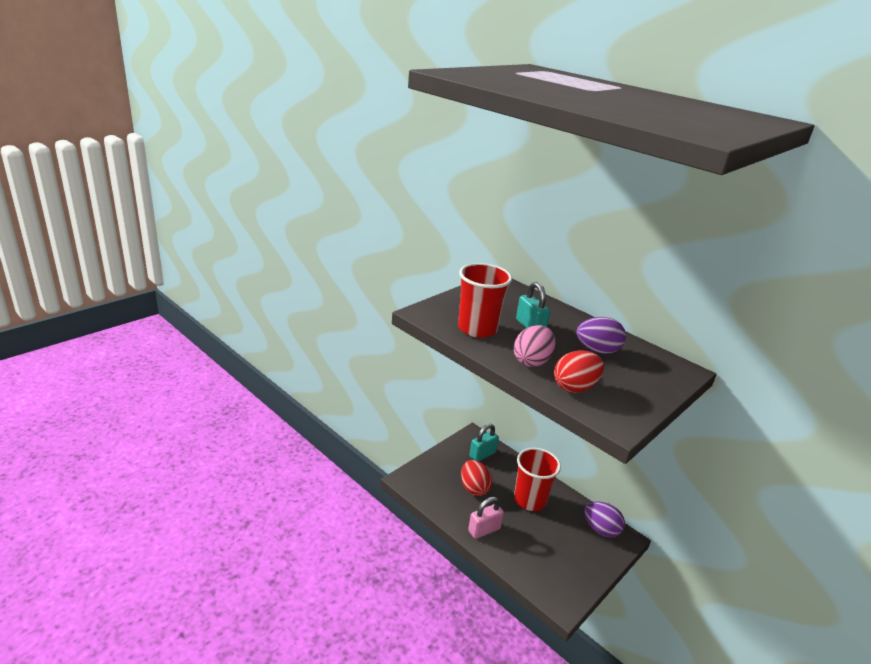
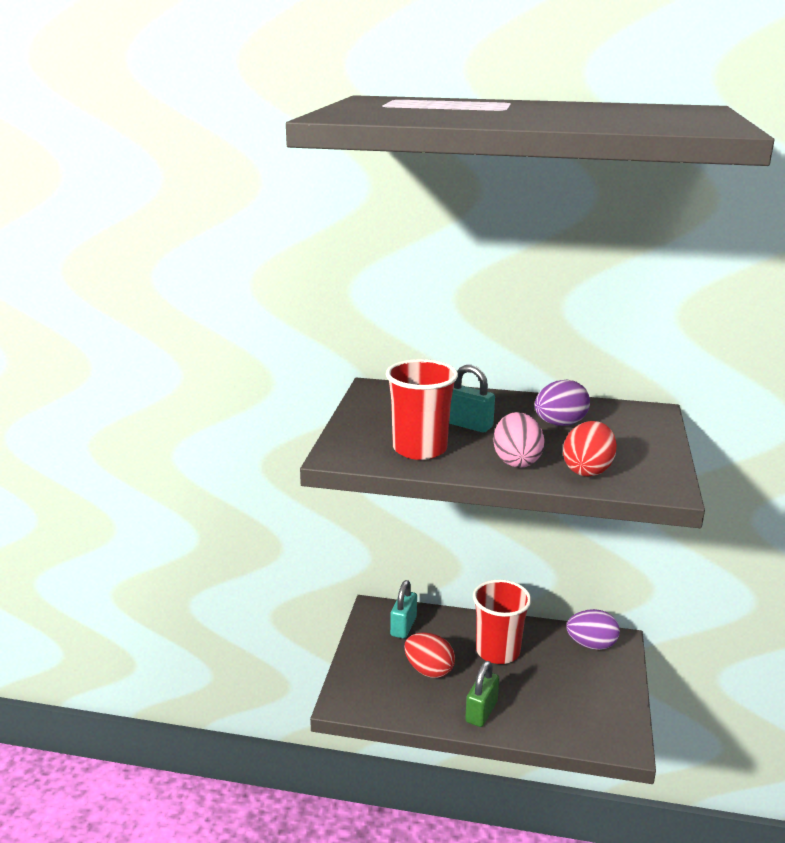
camera: 30 degrees left, 5 degrees down
pink padlock [468,497,504,539] -> green padlock [465,661,499,727]

